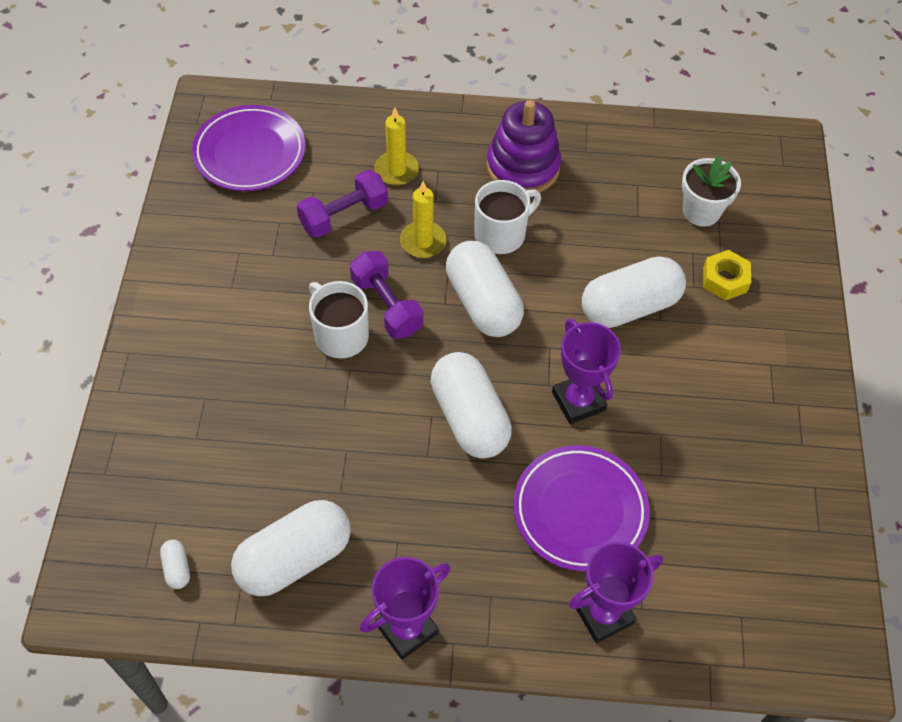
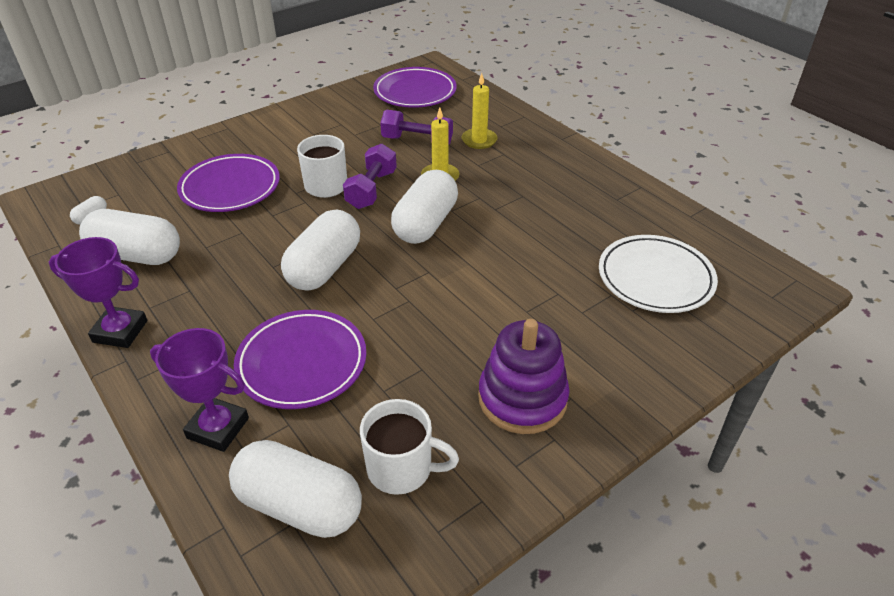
camera: 50 degrees right, 15 degrees down
white mug [474,180,541,254] -> white mug moved to [360,399,459,495]
purple stacking toy [487,100,561,192] -> purple stacking toy moved to [478,319,570,434]
purple trophy [552,318,621,424] -> none
white capsule [582,256,686,328] -> white capsule moved to [229,440,362,538]
white flower pot [682,156,741,227] -> white plate [599,235,718,313]
yellow nut [703,250,751,301] -> none
none -> purple plate [177,154,280,212]

